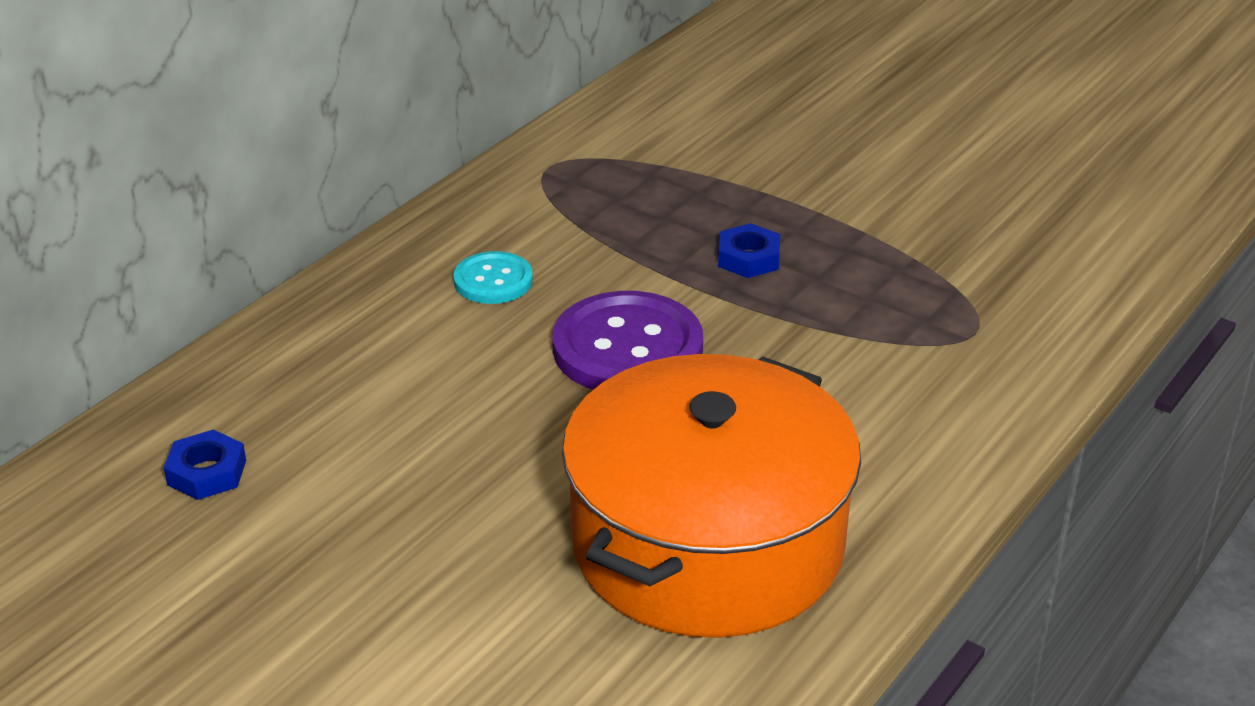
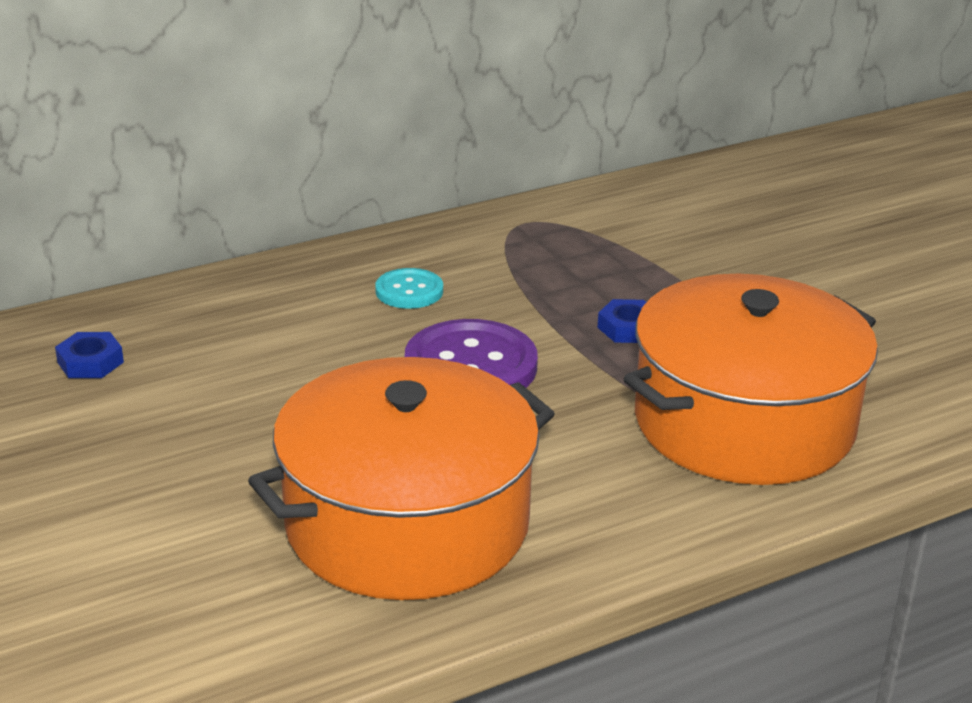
camera: 25 degrees right, 5 degrees down
none -> orange pot [623,274,878,485]

